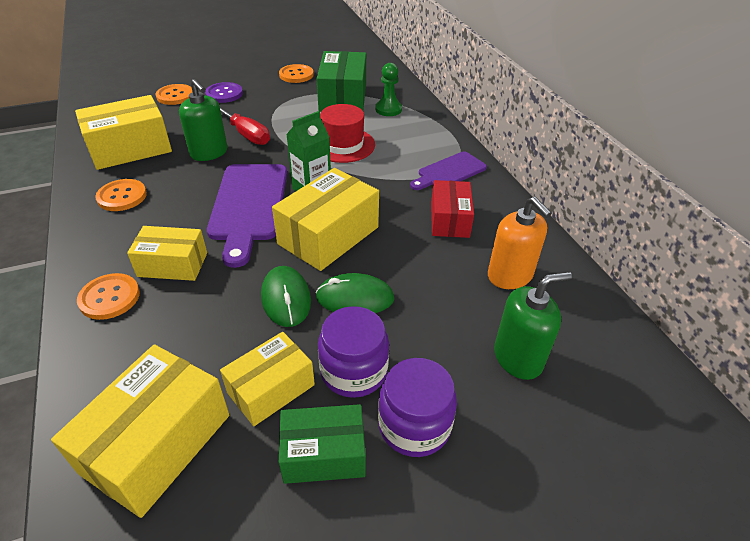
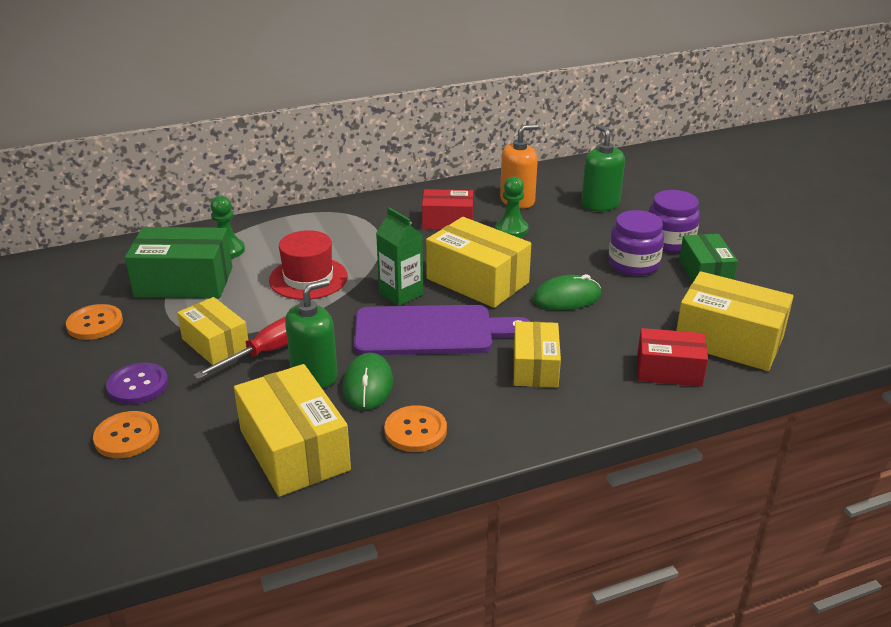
camera: 90 degrees left, 10 degrees down
orange button [77,273,140,320] -> none
yellow box [220,332,315,426] -> yellow box moved to [177,297,248,365]
green mouse [315,273,394,313] -> green mouse moved to [343,353,393,410]
purple cutting board [410,151,487,190] -> none
none -> green pawn [495,176,528,238]
none -> red box [637,328,708,387]

